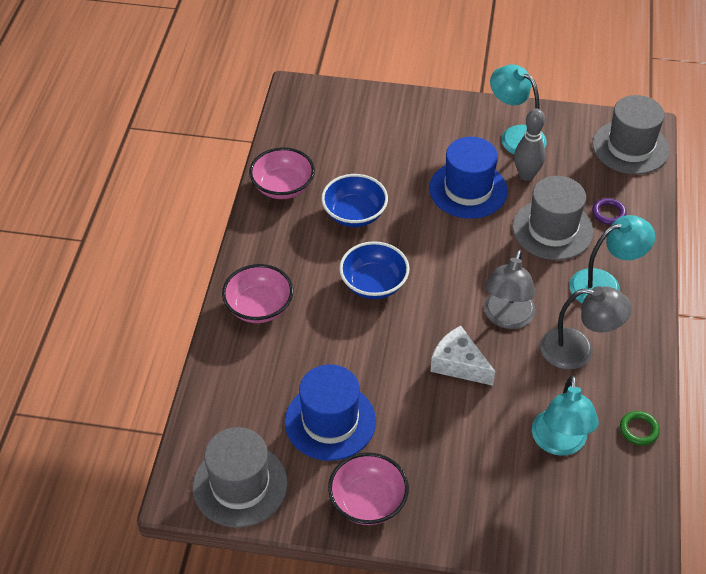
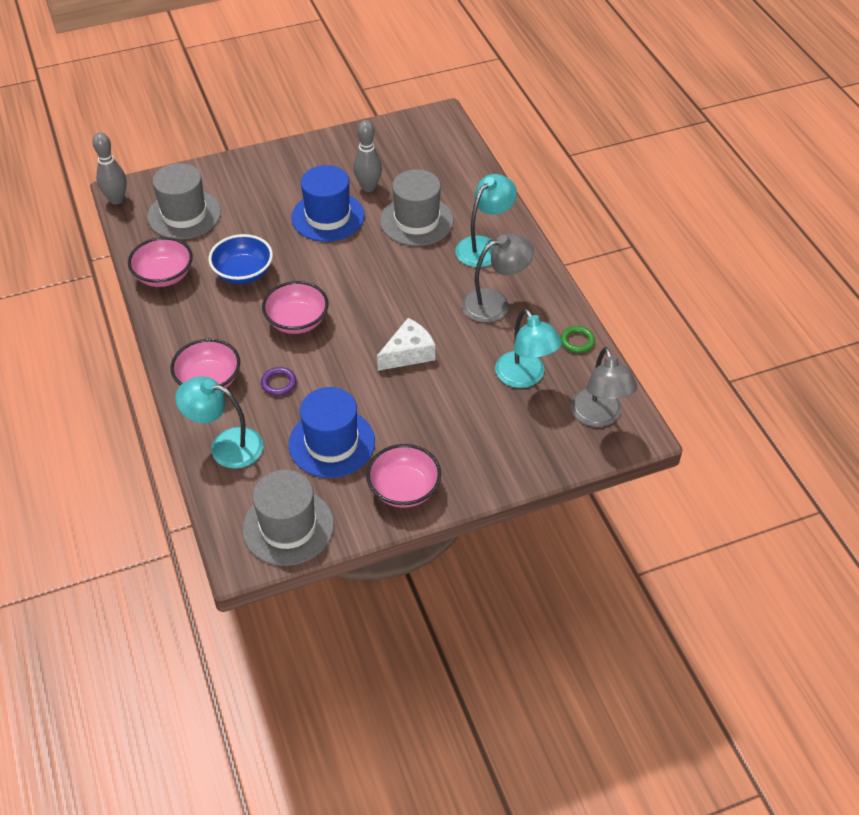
camera: 30 degrees left, 0 degrees up
blue bowl [339,241,410,299] -> pink bowl [262,281,329,334]
white cheese [430,326,495,386] -> white cheese turned 135 degrees clockwise [377,318,435,371]
grey lamp [484,249,536,329] -> grey lamp moved to [571,347,637,427]
turquoise lamp [490,65,547,154] -> turquoise lamp moved to [175,376,263,469]
grey hat [592,95,669,174] -> grey hat moved to [147,163,221,240]
purple ring [592,198,627,225] -> purple ring moved to [261,367,296,396]
none -> grey bowling pin [92,132,127,205]

